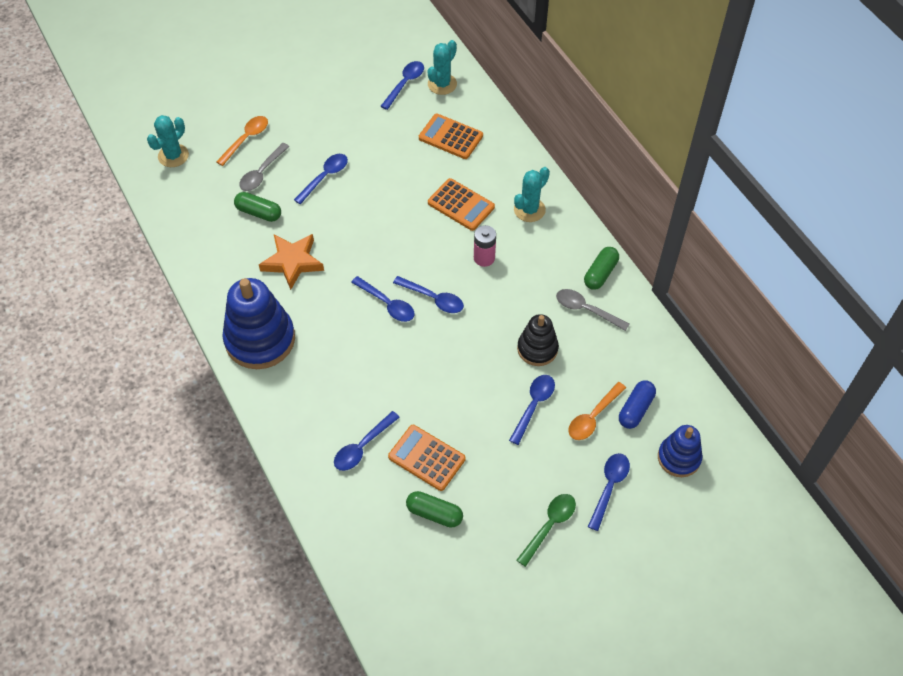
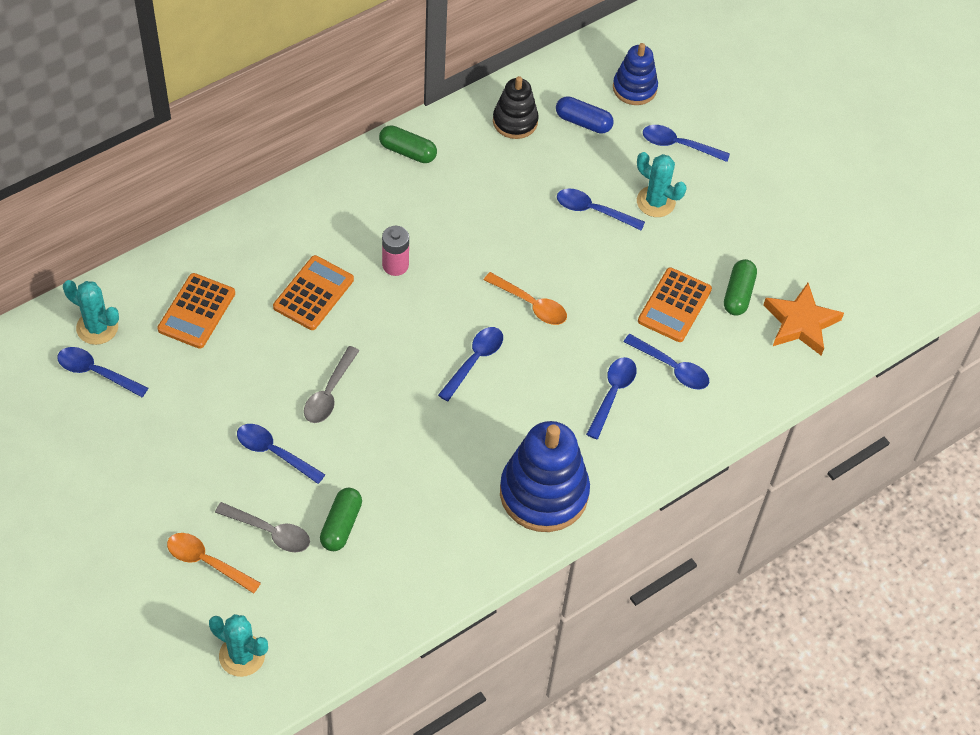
camera: 100 degrees left, 0 degrees up
orange star [259,234,324,290] -> orange star moved to [763,283,844,356]
blue spoon [393,276,464,313] -> blue spoon moved to [586,357,637,439]
turquoise cactus [514,167,550,222] -> turquoise cactus moved to [637,152,686,217]
black stacking toy [517,314,559,366] -> black stacking toy moved to [493,76,539,139]
green spoon [517,494,576,567] -> none
grey spoon [556,289,629,331] -> grey spoon moved to [304,346,359,423]
orange spoon [568,382,626,440] -> orange spoon moved to [484,272,567,325]

